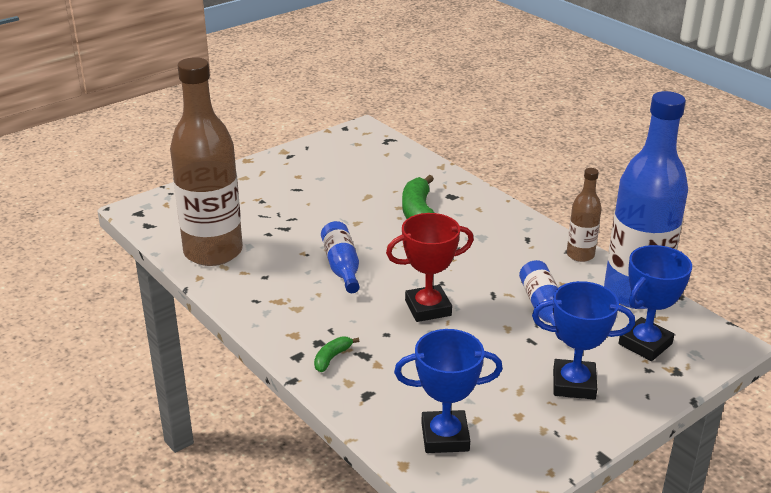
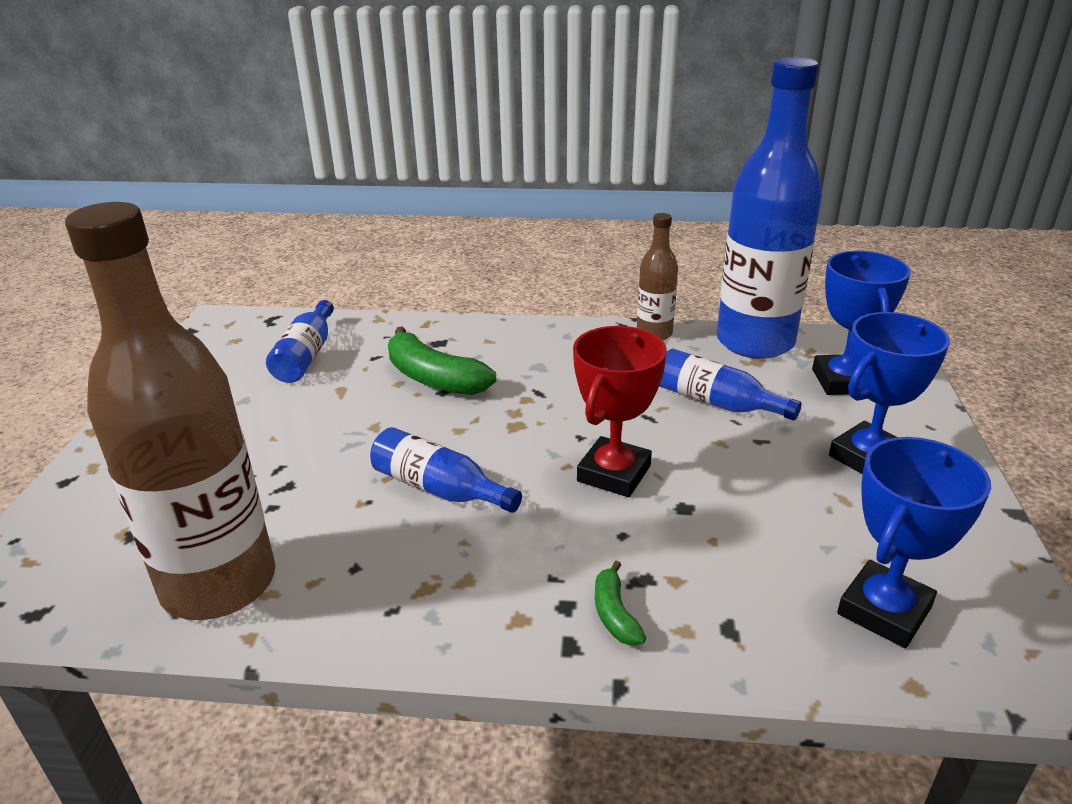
camera: 45 degrees left, 0 degrees up
none -> blue bottle [266,300,334,383]

